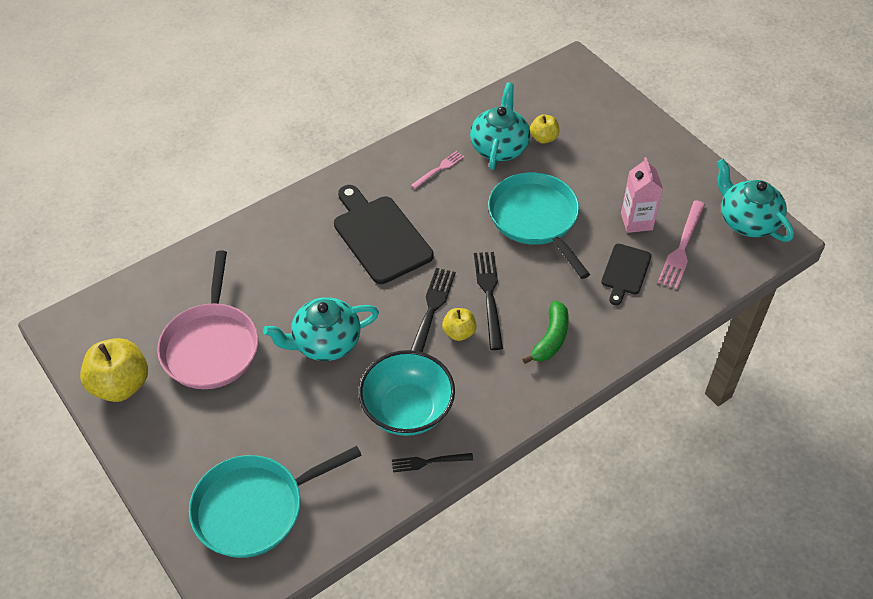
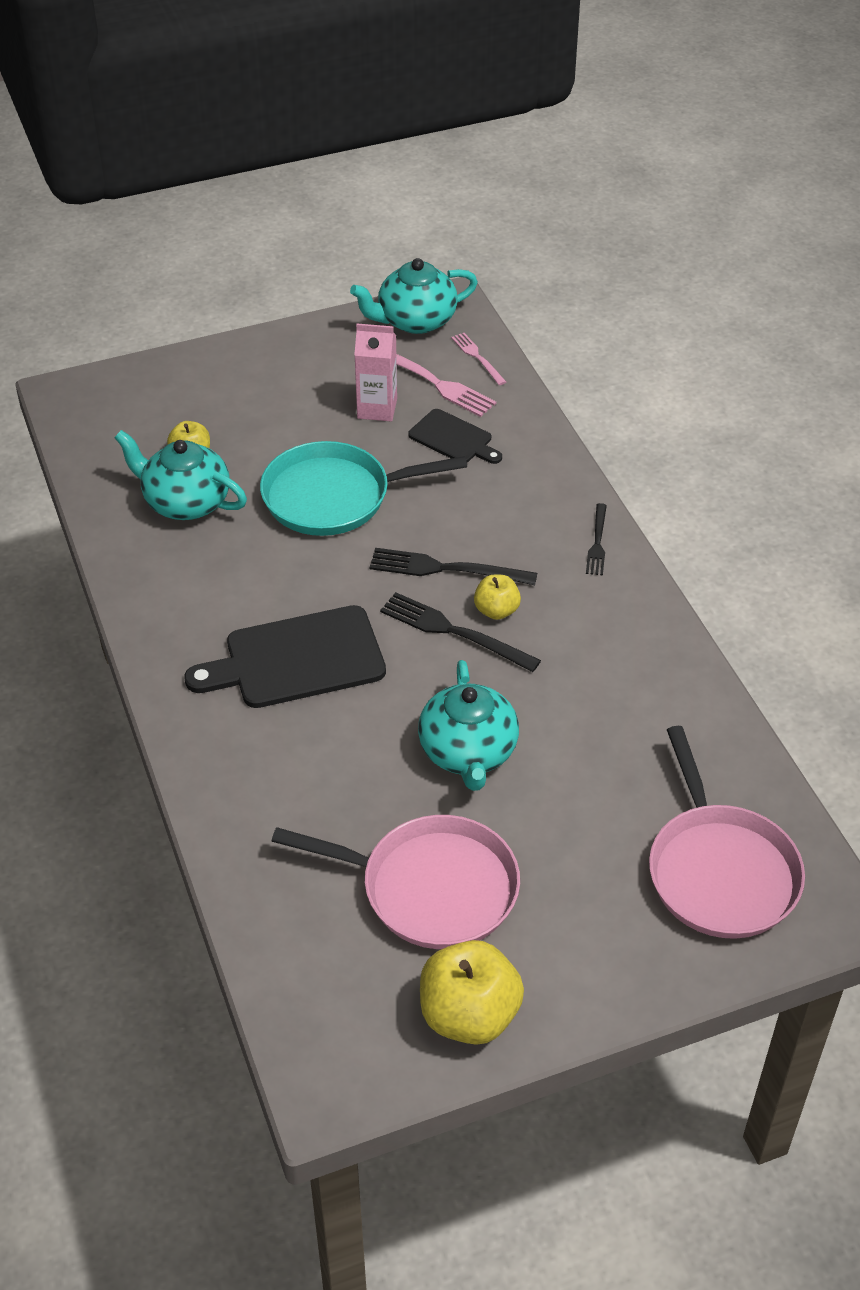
camera: 75 degrees left, 5 degrees down
turquoise pan [189,446,362,558] -> pink pan [649,726,805,939]
turquoise bowl [358,350,455,436] -> none
black fork [392,453,473,472] -> black fork moved to [586,503,607,575]
pink fork [411,151,464,189] -> pink fork moved to [451,333,506,385]
green banana [523,300,569,364] -> none

